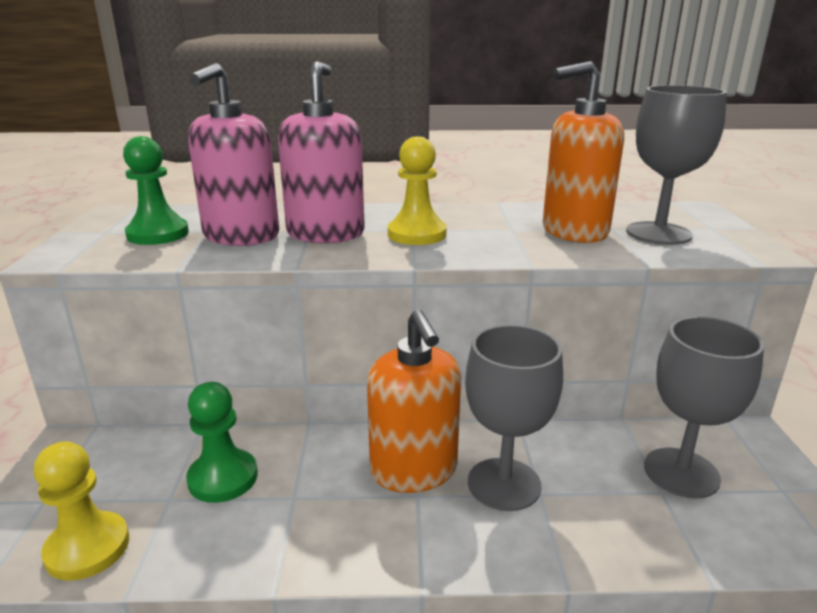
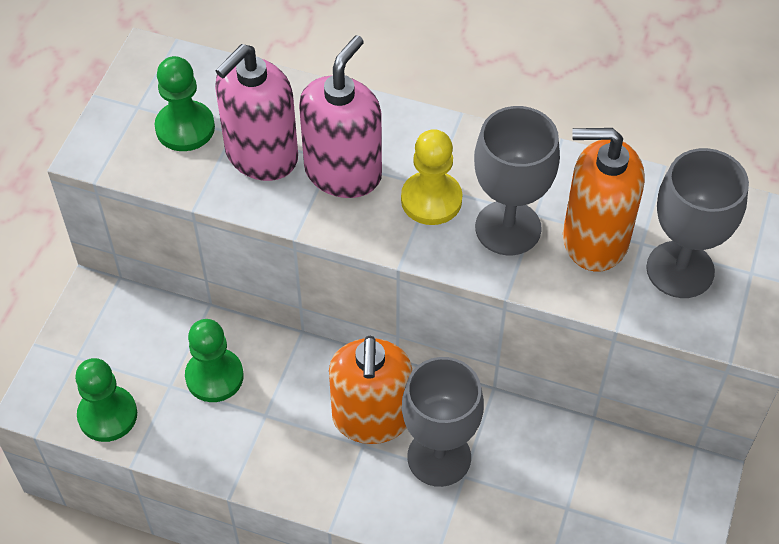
camera: 20 degrees right, 30 degrees up
yellow pawn [34,441,129,581] -> green pawn [75,358,137,442]
grey goblet [644,316,764,499] -> grey goblet moved to [474,106,560,255]

